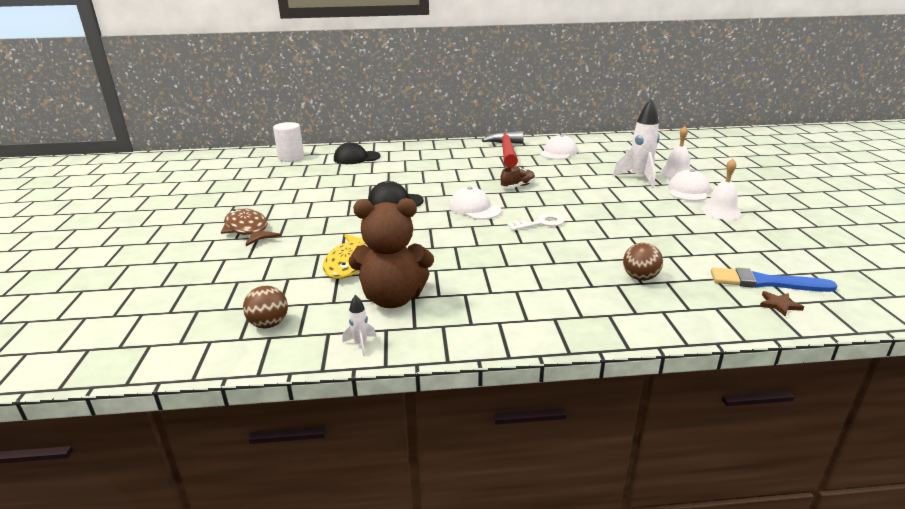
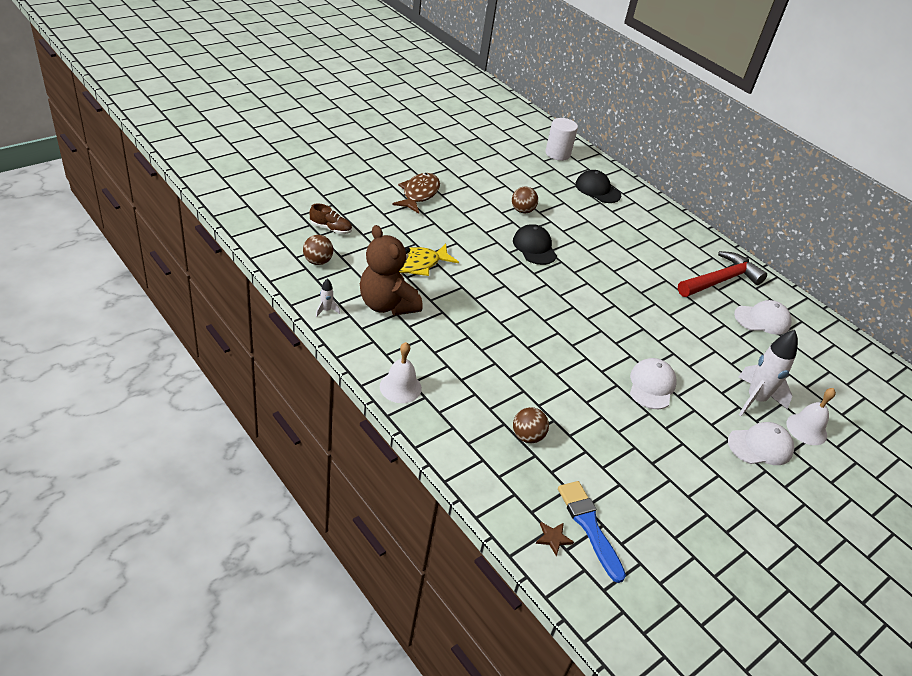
camera: 50 degrees right, 15 degrees up
white cap [449,186,502,220] -> white cap moved to [630,358,677,409]
brown shoe [500,167,535,188] -> brown shoe moved to [309,204,352,234]
white key [507,213,565,231] -> none
white bell [701,159,741,220] -> white bell moved to [380,342,422,403]
none -> brown ball [512,187,538,213]

